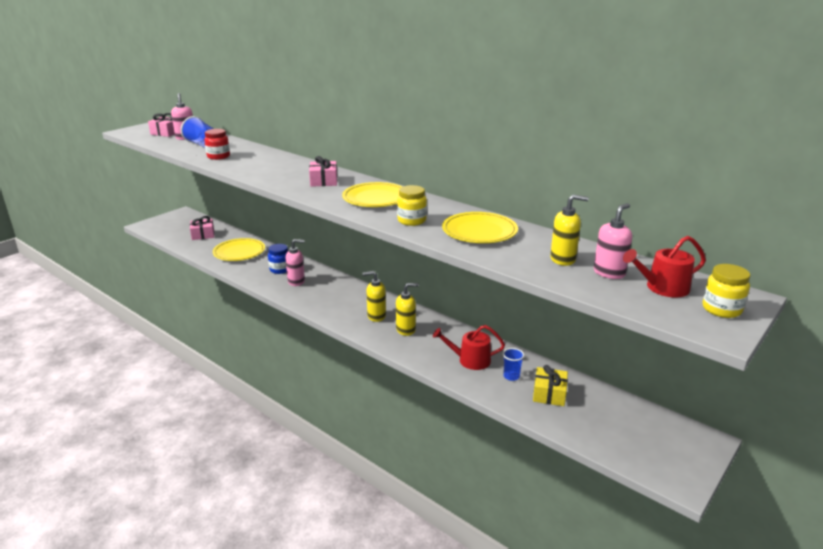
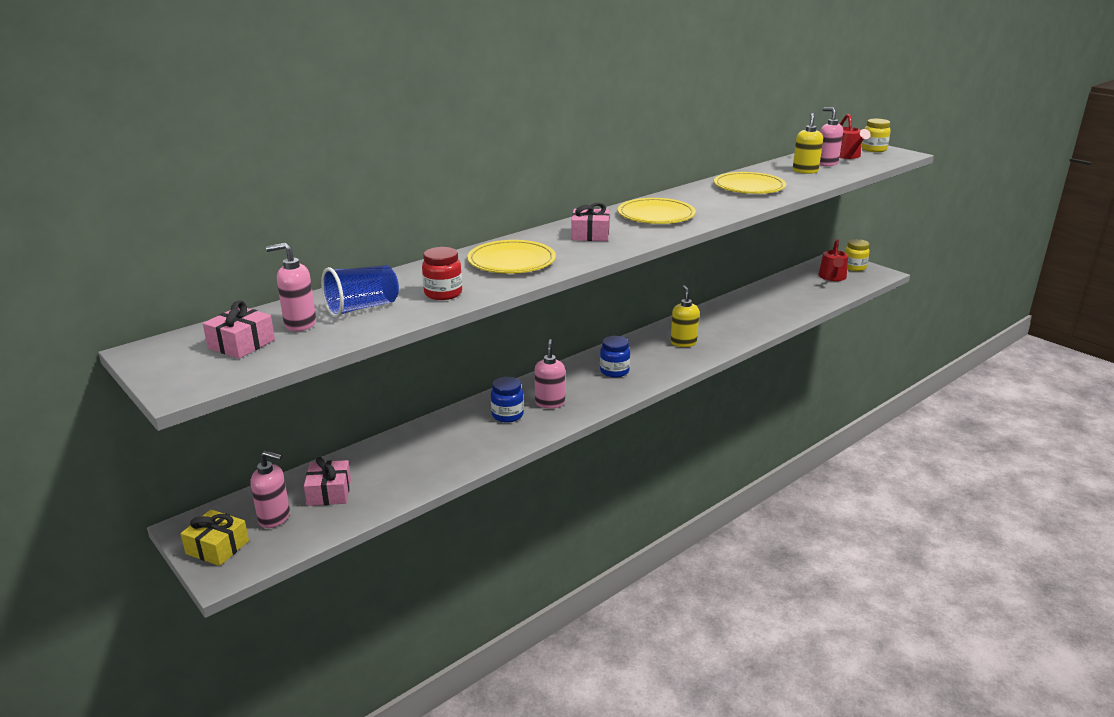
camera: 80 degrees left, 0 degrees up
yellow plate [213,238,265,261] -> yellow plate moved to [467,240,556,273]
yellow soap dispenser [362,271,386,322] -> none
yellow jar [397,185,427,226] -> yellow jar moved to [845,239,870,271]
red watering can [433,325,505,370] -> red watering can moved to [818,239,848,281]
blue cup [503,348,524,381] -> none
yellow gift [533,365,568,406] -> yellow gift moved to [180,510,249,566]
none -> pink soap dispenser [250,451,290,528]
none -> blue jar [600,336,630,378]

